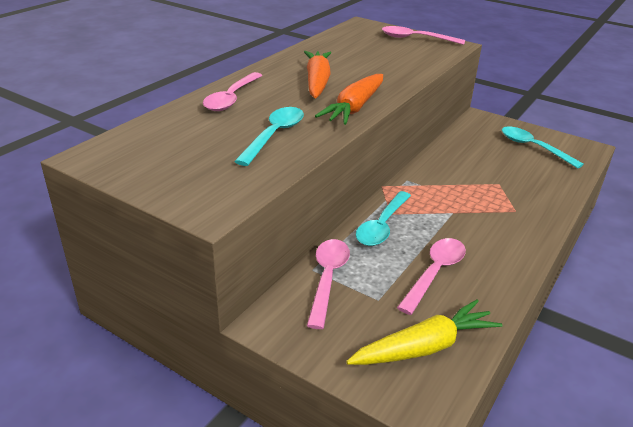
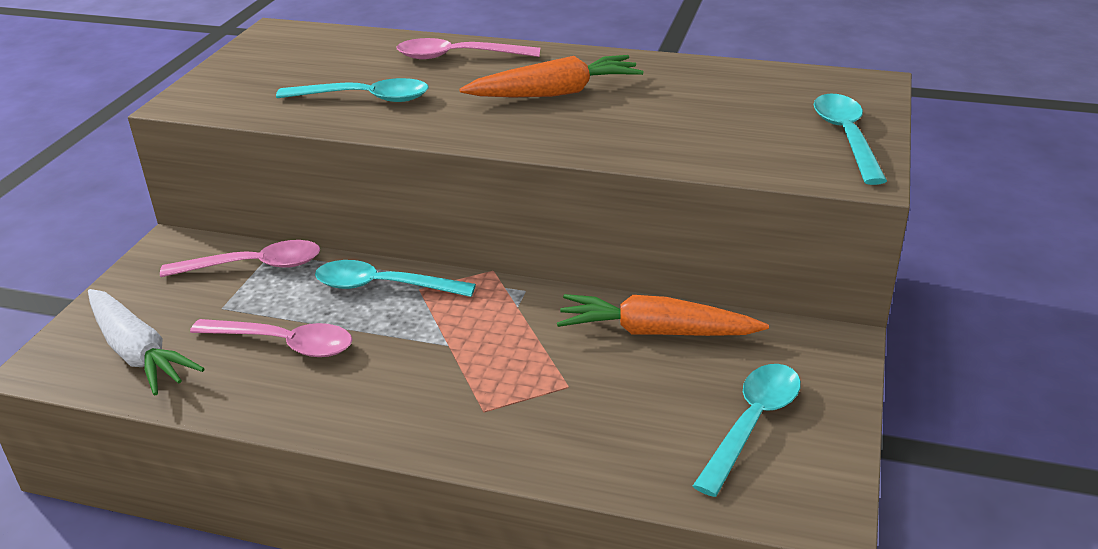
camera: 75 degrees right, 0 degrees up
orange carrot [315,74,383,125] -> orange carrot moved to [557,294,769,336]
yellow carrot [346,299,502,365] -> white carrot [88,289,205,395]
pink spoon [382,26,465,45] -> turquoise spoon [814,94,887,185]

